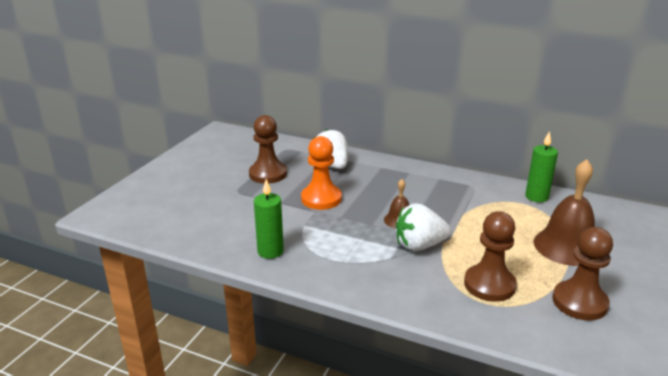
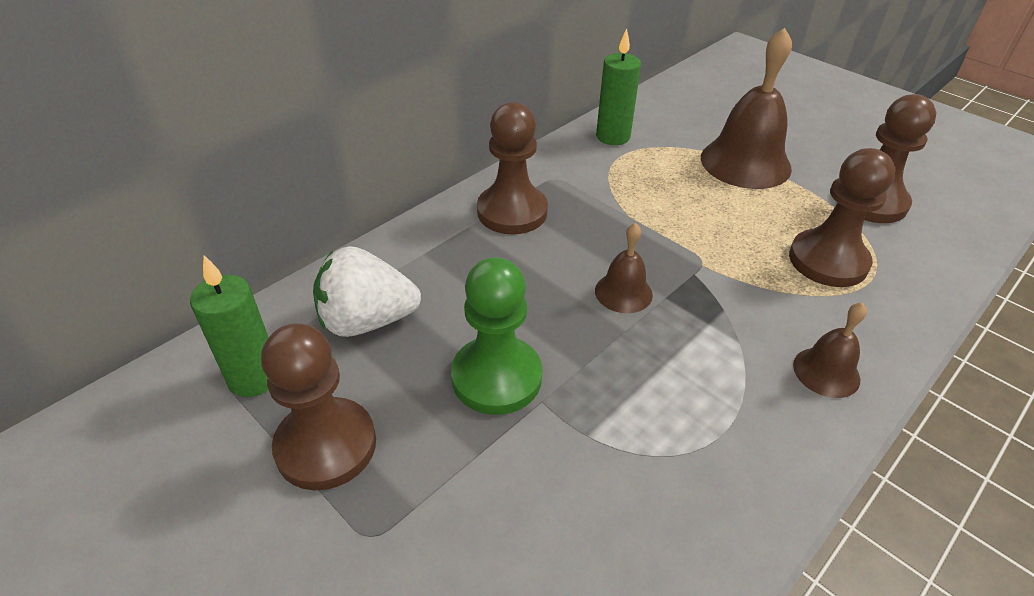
camera: 70 degrees left, 15 degrees up
green candle [254,179,284,259] -> green candle moved to [190,255,269,397]
orange pawn [301,136,342,210] -> green pawn [451,257,542,415]
white strawberry [396,203,451,252] -> none
none -> brown pawn [477,102,548,234]
none -> brown bell [793,302,867,398]

